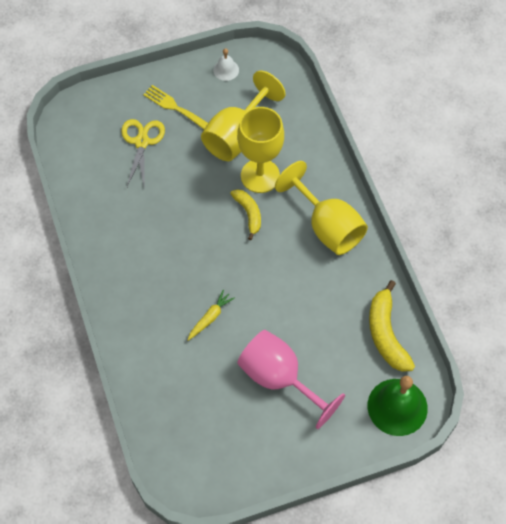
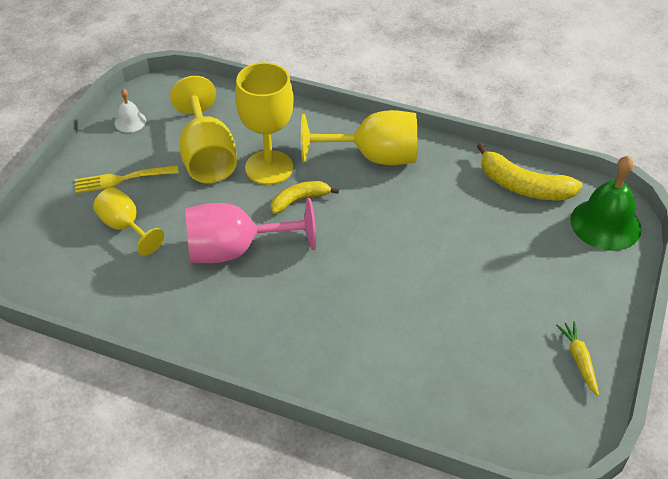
camera: 50 degrees left, 15 degrees down
yellow scissors [121,119,165,190] -> yellow goblet [93,187,164,256]
yellow carrot [187,290,235,341] -> yellow carrot moved to [556,321,599,396]
yellow banana [230,189,261,240] -> yellow banana turned 45 degrees counterclockwise [271,181,339,214]
pink goblet [237,330,345,429] -> pink goblet moved to [185,198,316,263]

